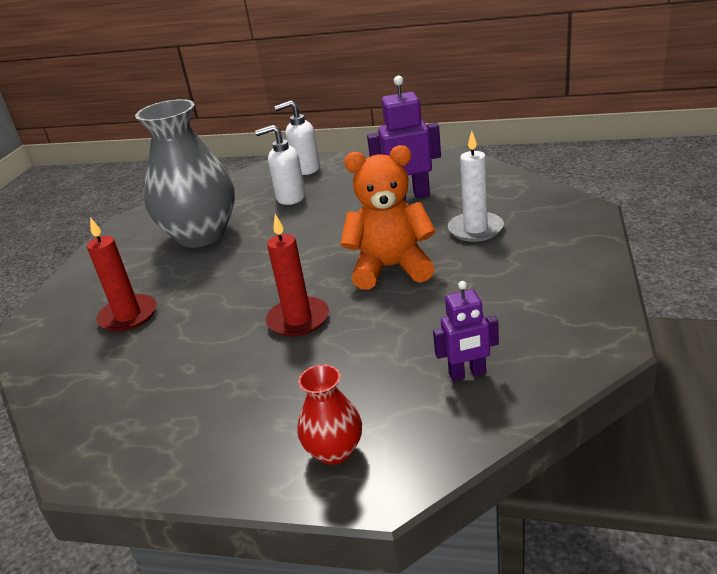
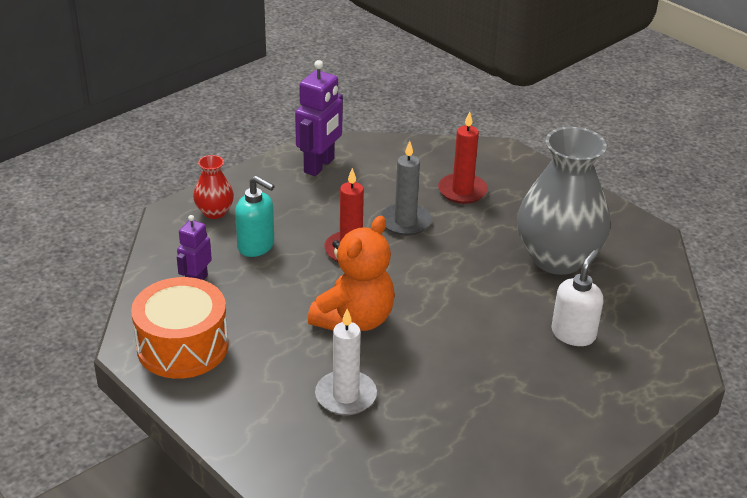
camera: 120 degrees right, 5 degrees up
white soap dispenser [274,100,320,175] -> none
purple robot [367,76,441,201] -> purple robot moved to [295,60,343,176]
none -> orange drum [131,277,229,379]
none -> turquoise soap dispenser [235,176,275,257]
none -> grey candle [380,141,431,236]

